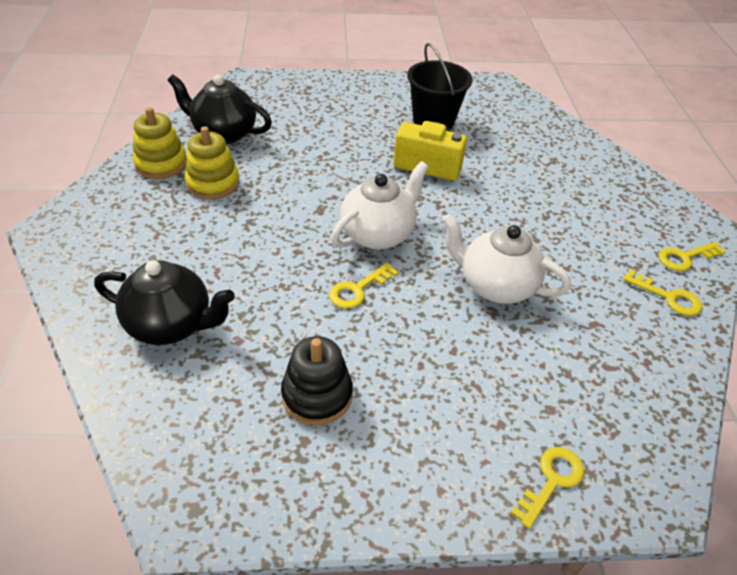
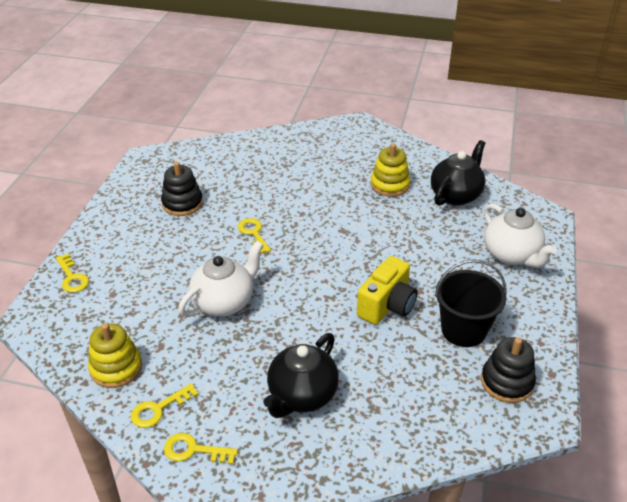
camera: 110 degrees right, 5 degrees down
black teapot [94,260,235,345] -> black teapot moved to [263,333,339,418]
yellow stacking toy [133,107,187,179] -> yellow stacking toy moved to [88,323,142,388]
white teapot [331,161,429,250] -> white teapot moved to [484,203,557,268]
yellow key [659,242,726,271] -> yellow key turned 75 degrees counterclockwise [164,433,238,465]
none -> black stacking toy [481,337,536,403]

